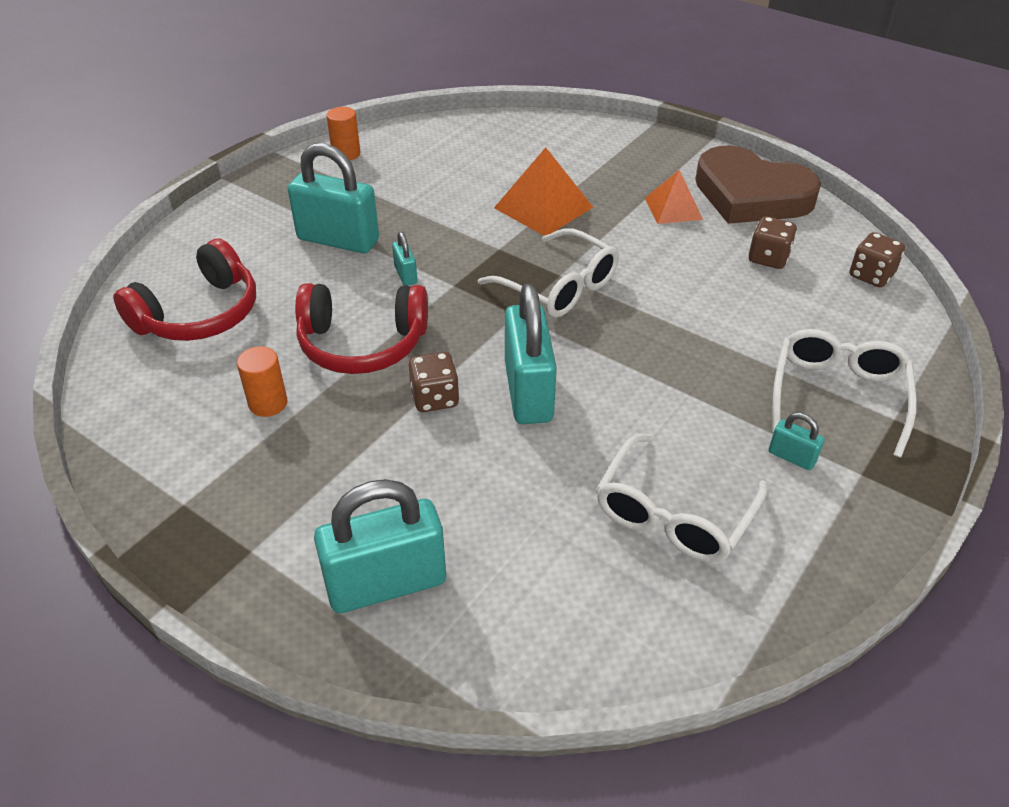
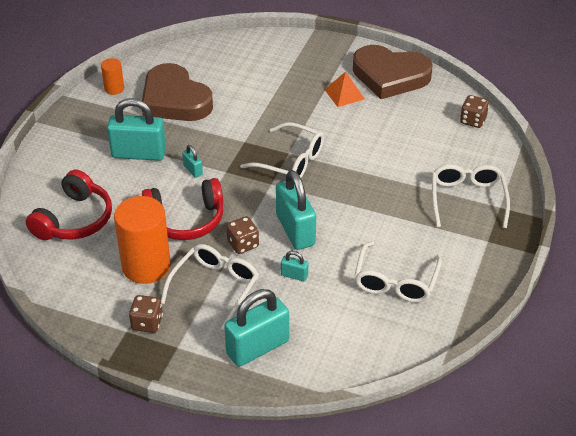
camera: 15 degrees left, 0 degrees up
orange cylinder [237,346,288,417] -> orange cylinder [114,196,170,284], size x2.08
orange pyramid [494,147,593,236] -> none
brown dice [749,216,797,269] -> brown dice moved to [129,295,163,333]
turquoise padlock [769,412,824,470] -> turquoise padlock moved to [281,251,308,281]
none -> brown heart [142,63,213,121]
none -> white glasses [161,244,259,330]

